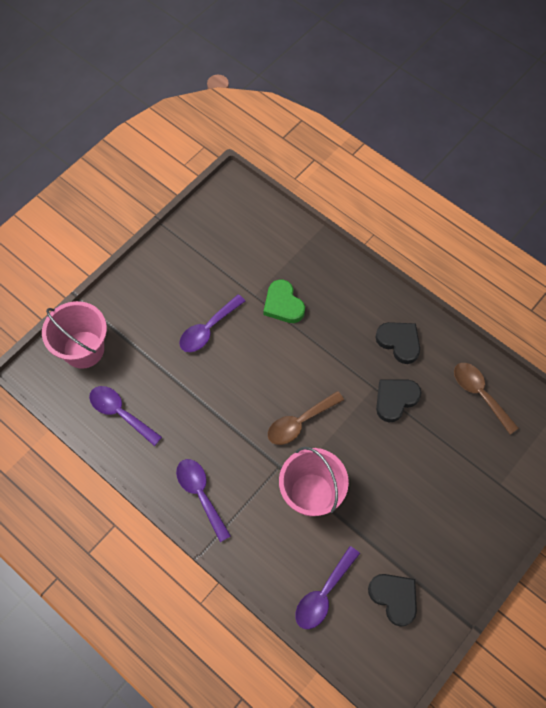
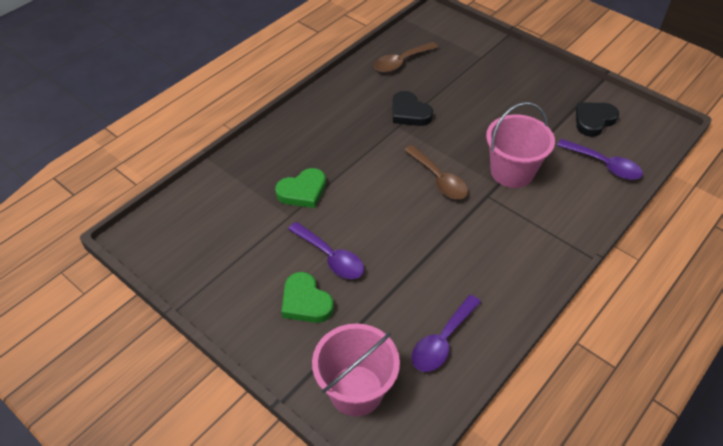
camera: 90 degrees left, 15 degrees down
purple spoon [176,459,231,542] -> none
black heart [375,322,420,364] -> none
none -> green heart [281,272,334,323]

